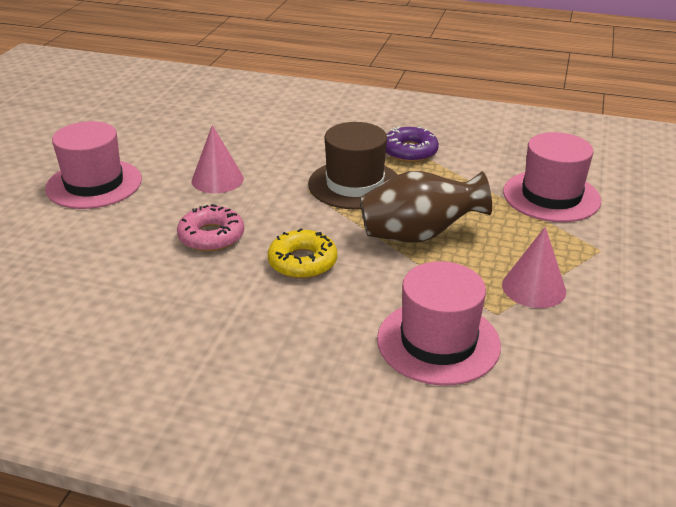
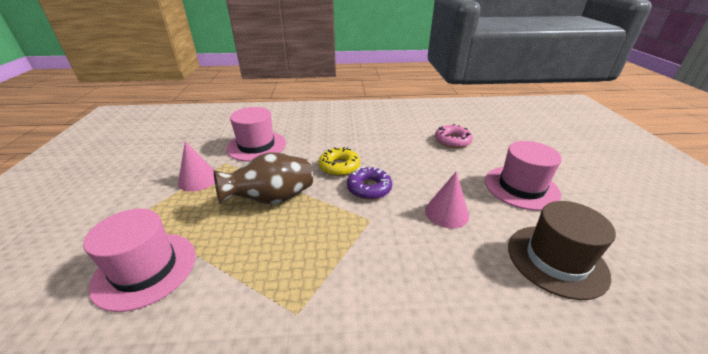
camera: 160 degrees right, 0 degrees up
pink donut [177,204,244,252] -> pink donut moved to [435,124,473,148]
brown hat [308,122,398,210] -> brown hat moved to [508,201,616,300]
purple donut [386,126,439,162] -> purple donut moved to [347,167,392,200]

